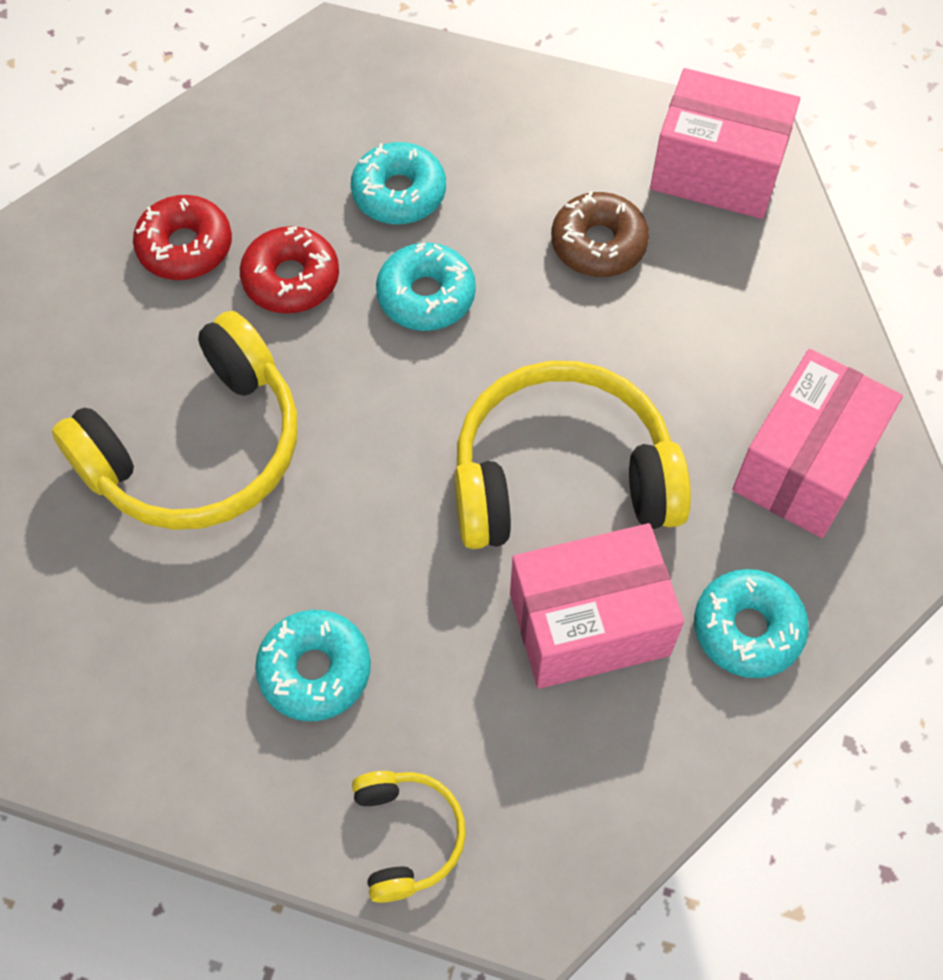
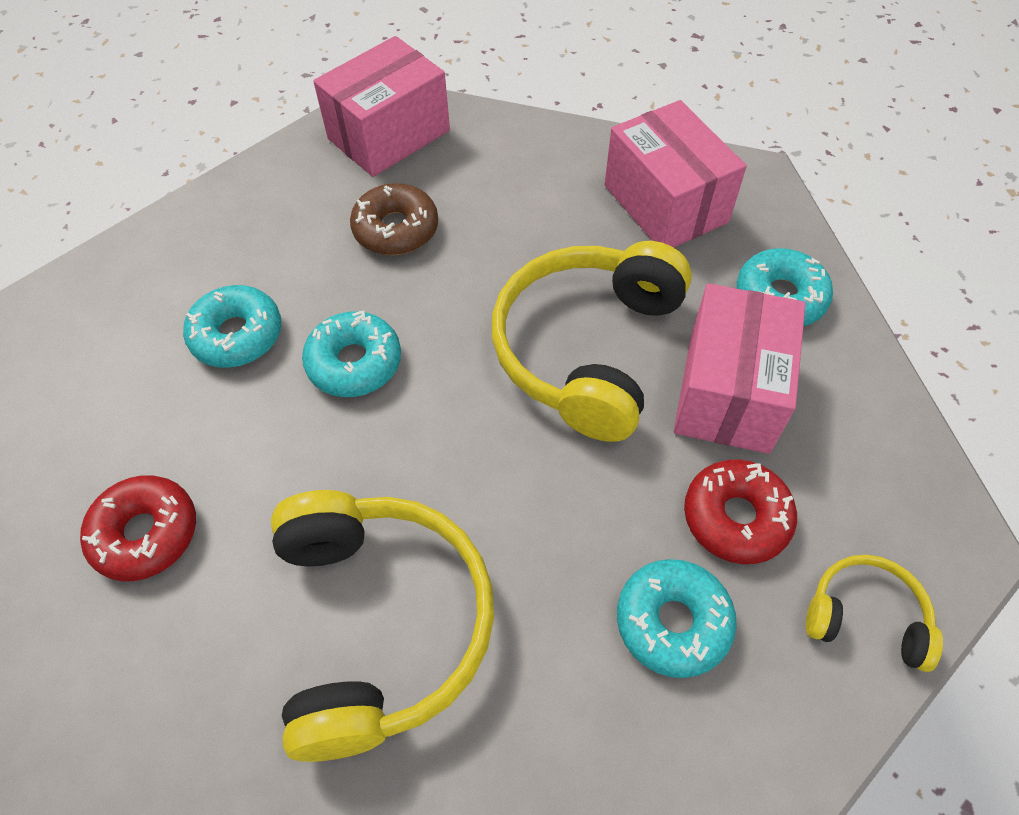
camera: 60 degrees left, 5 degrees down
red donut [240,226,339,314] -> red donut moved to [684,459,797,564]

